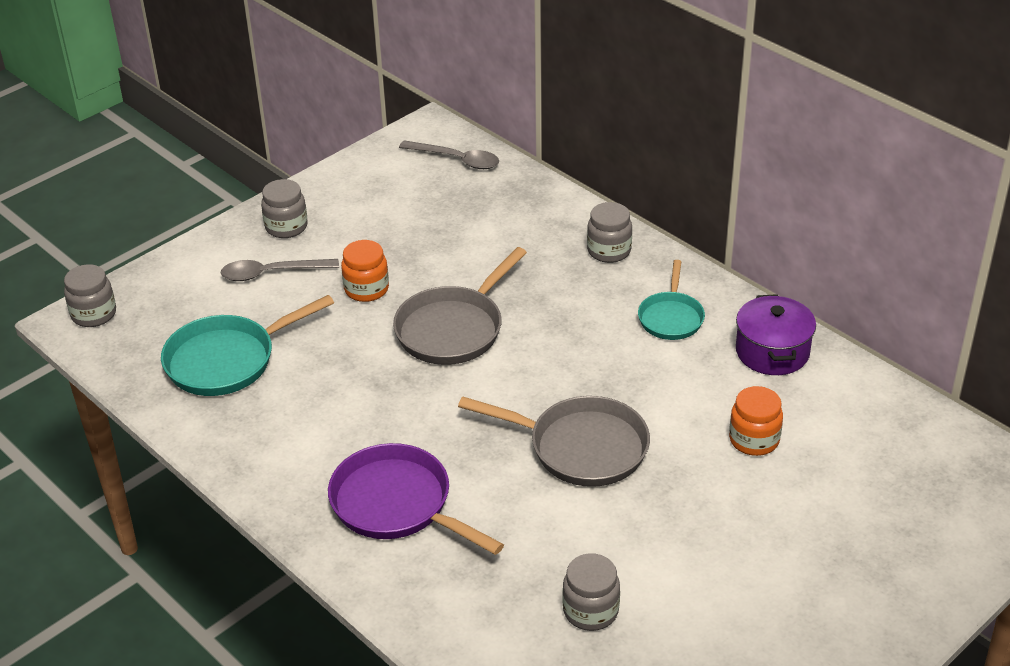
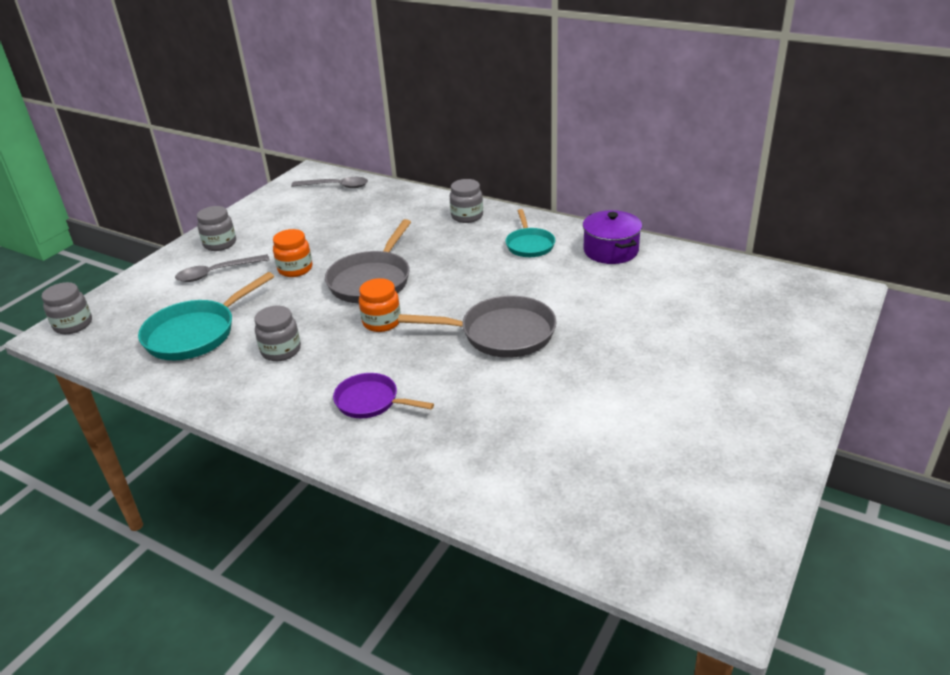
camera: 15 degrees left, 5 degrees down
purple pan [328,443,504,555] -> purple pan [333,373,434,419], size x0.62
grey jar [562,553,620,631] -> grey jar moved to [255,306,301,361]
orange jar [729,386,783,456] -> orange jar moved to [359,278,401,332]

